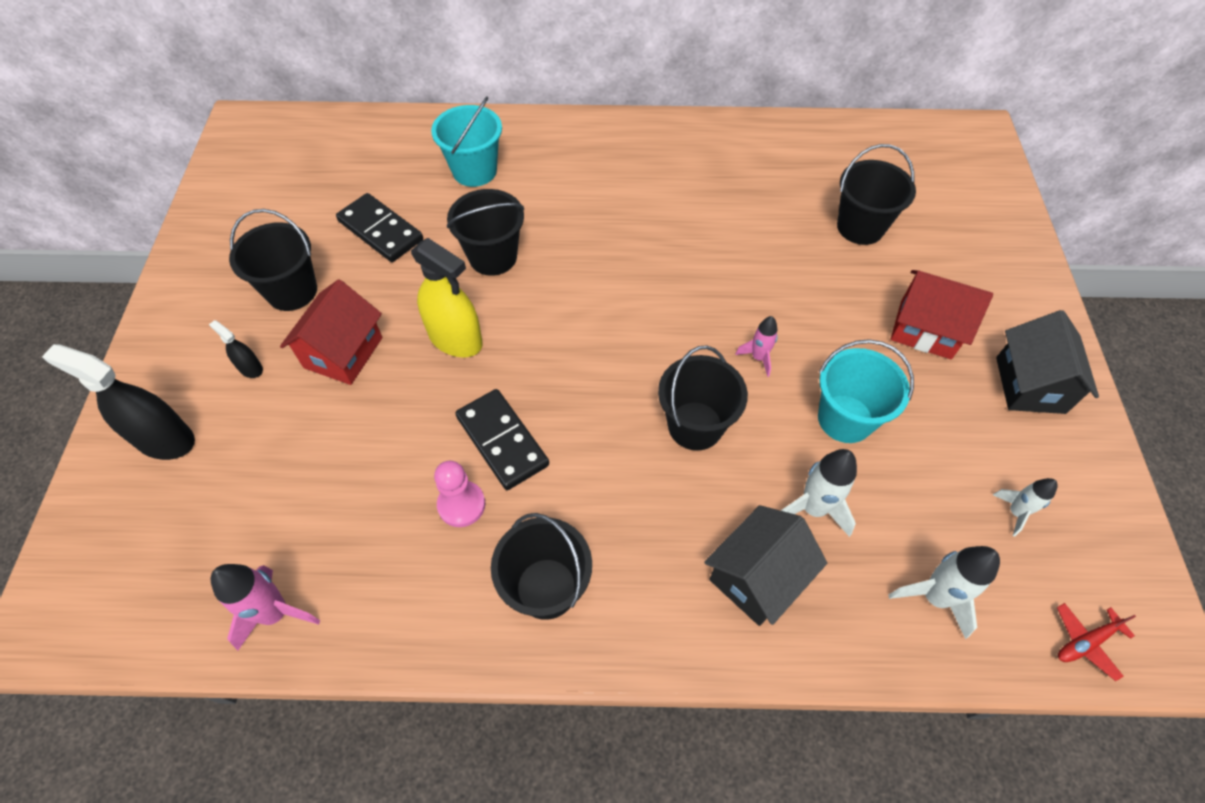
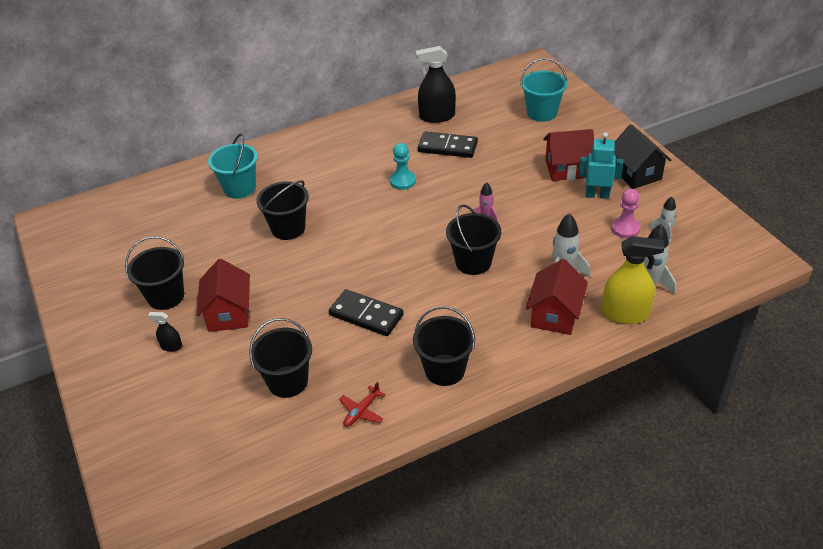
camera: 25 degrees left, 15 degrees down
black spray bottle [42,344,195,460] -> black spray bottle moved to [416,46,456,123]
pink rocket [211,564,320,650] -> none
black domino [336,193,423,262] -> black domino moved to [418,131,478,158]
yellow spray bottle [411,238,483,357] -> yellow spray bottle moved to [602,236,665,324]
pink pawn [434,461,485,527] -> pink pawn moved to [611,189,640,238]
black house [704,505,827,626] -> red house [526,259,588,335]
turquoise bucket [818,339,914,443] -> turquoise bucket moved to [521,58,567,122]
black bucket [837,144,916,245] -> black bucket moved to [249,318,312,398]
red plane [1057,603,1136,681] -> red plane moved to [339,382,386,427]
none -> turquoise pawn [390,143,416,190]
none -> turquoise robot [579,132,623,199]

